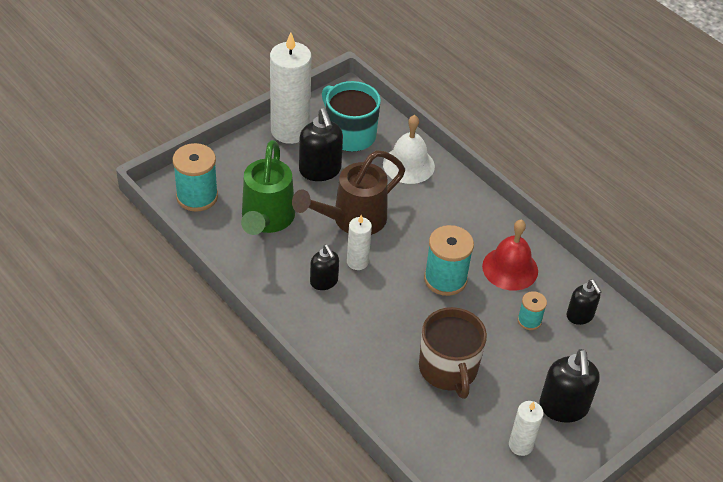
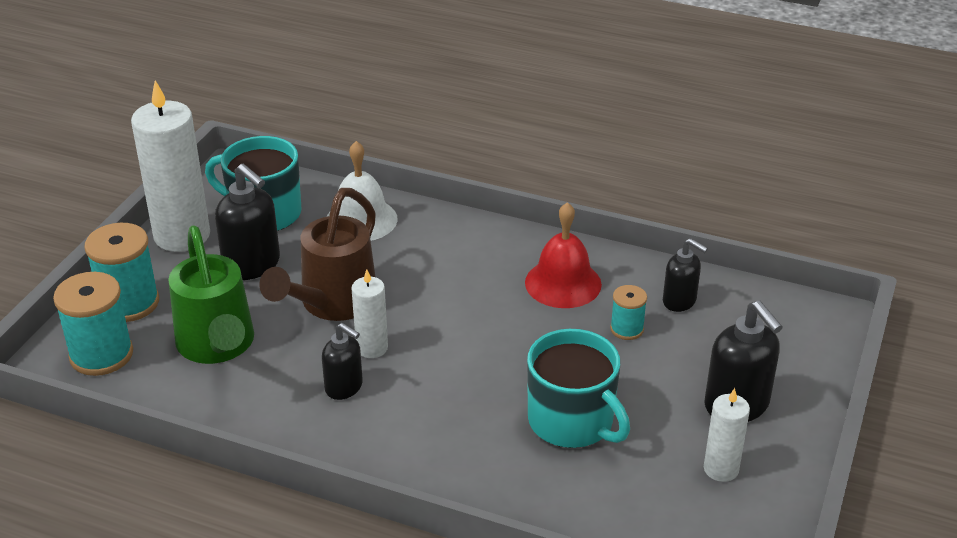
camera: 25 degrees left, 10 degrees down
brown mug [419,307,487,399] -> turquoise mug [527,329,630,448]
turquoise spool [424,225,474,296] -> turquoise spool moved to [84,223,159,322]

